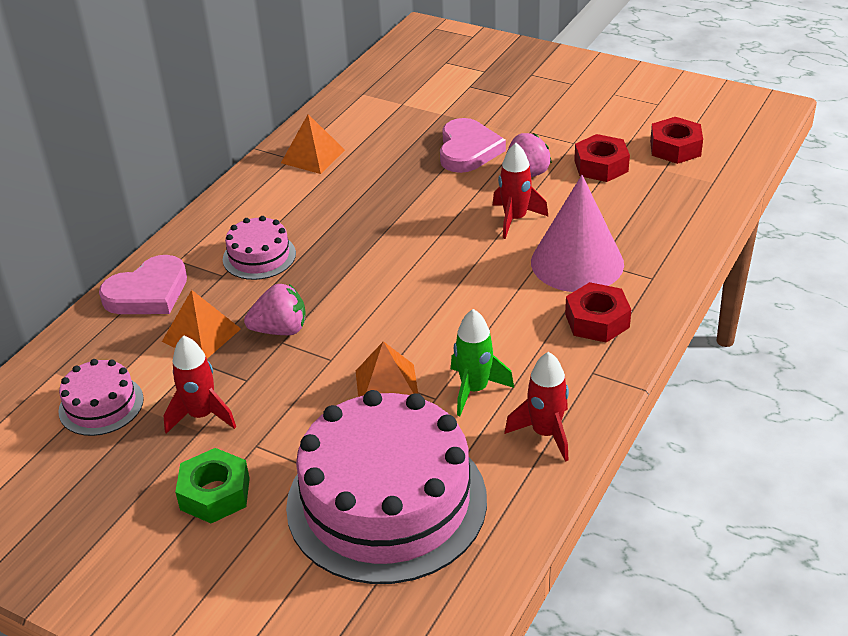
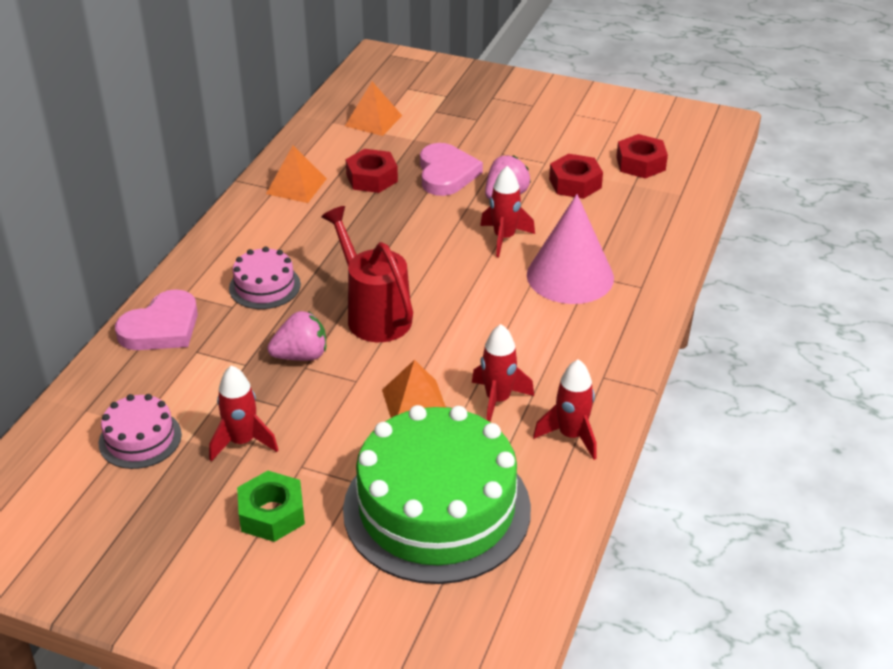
camera: 10 degrees left, 0 degrees up
orange pyramid [162,290,241,358] -> orange pyramid moved to [345,82,402,136]
pink cake [286,390,487,584] -> green cake [343,405,531,584]
green rocket [451,309,514,416] -> red rocket [472,324,534,422]
red nut [565,282,631,343] -> red nut moved to [346,149,398,193]
none -> red watering can [321,206,413,342]

